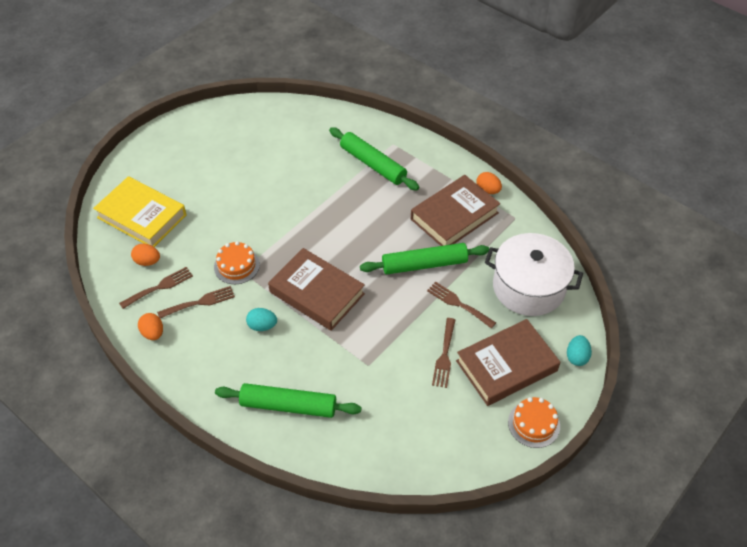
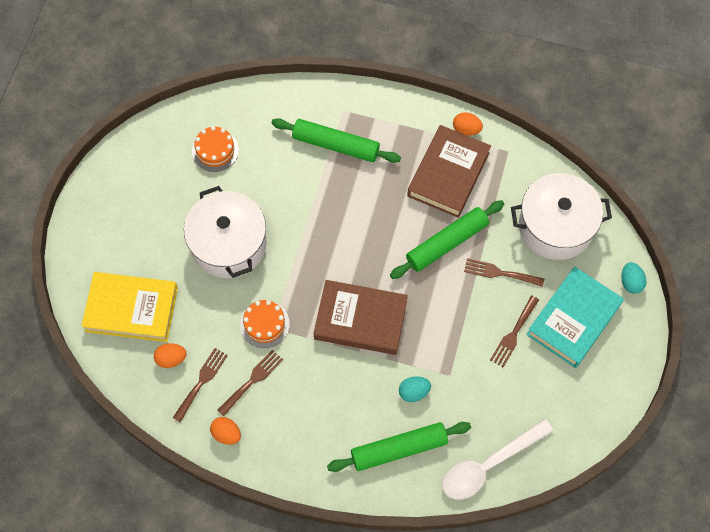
camera: 25 degrees left, 15 degrees up
turquoise egg [246,308,277,331] -> turquoise egg moved to [399,376,431,402]
brown fork [432,318,455,388] -> brown fork turned 45 degrees clockwise [490,296,539,367]
brown book [456,319,560,406] -> turquoise book [526,266,624,368]
orange cake [508,397,560,448] -> orange cake moved to [192,126,239,172]
none -> white pot [184,186,267,278]
none -> white spoon [442,419,554,500]

